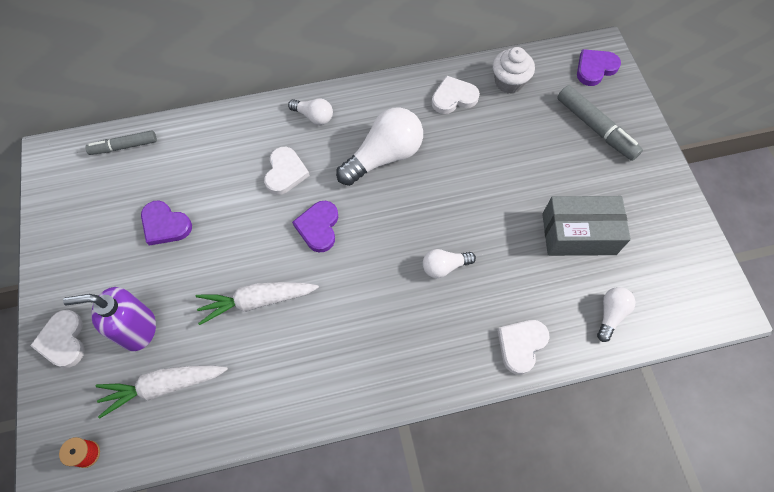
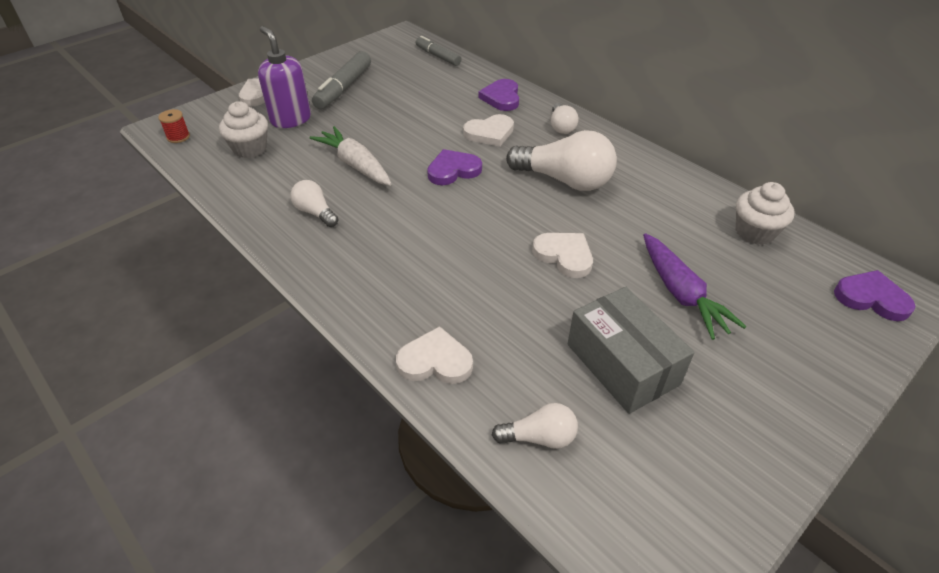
camera: 60 degrees right, 20 degrees down
white carrot [96,365,228,419] -> white cupcake [219,101,268,158]
purple heart [141,200,192,245] -> purple heart moved to [479,79,519,111]
white light bulb [423,249,476,278] -> white light bulb moved to [291,180,339,227]
white heart [432,75,480,114] -> white heart moved to [532,233,593,278]
grey marker [557,85,643,161] -> grey marker moved to [312,51,371,109]
none -> purple carrot [643,233,747,340]

